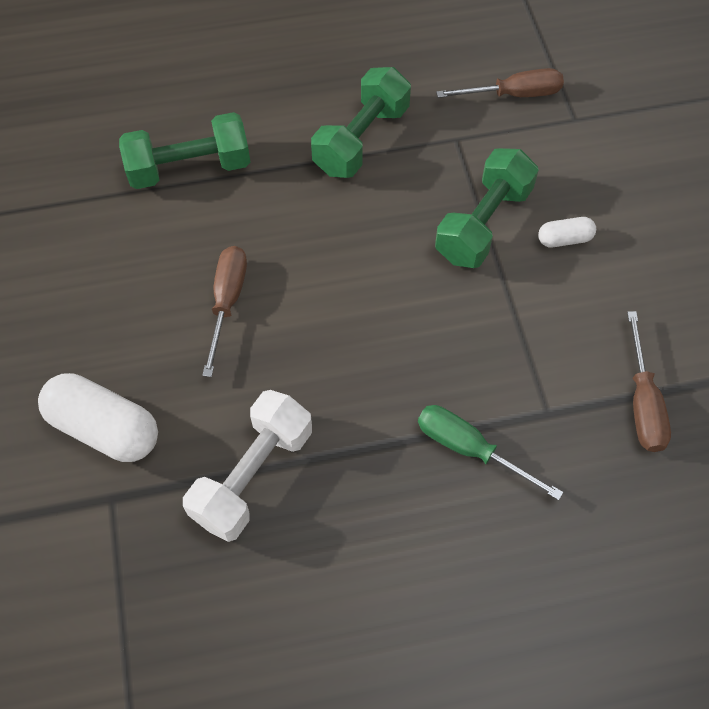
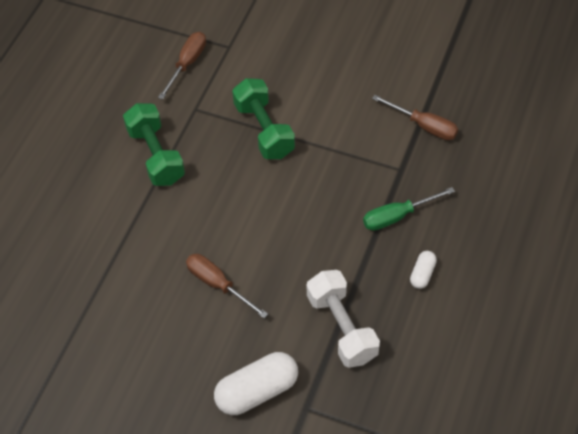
camera: 55 degrees left, 5 degrees down
green dumbbell [119,112,250,189] -> none
white capsule [538,217,596,247] -> white capsule moved to [410,251,437,289]

